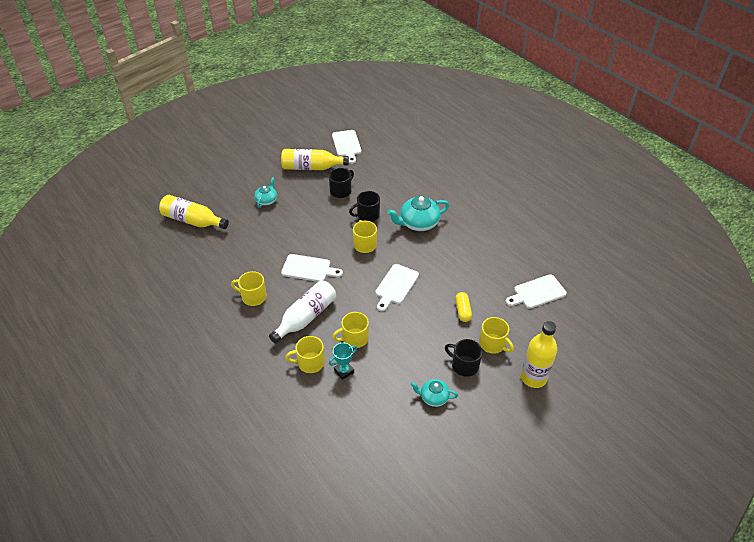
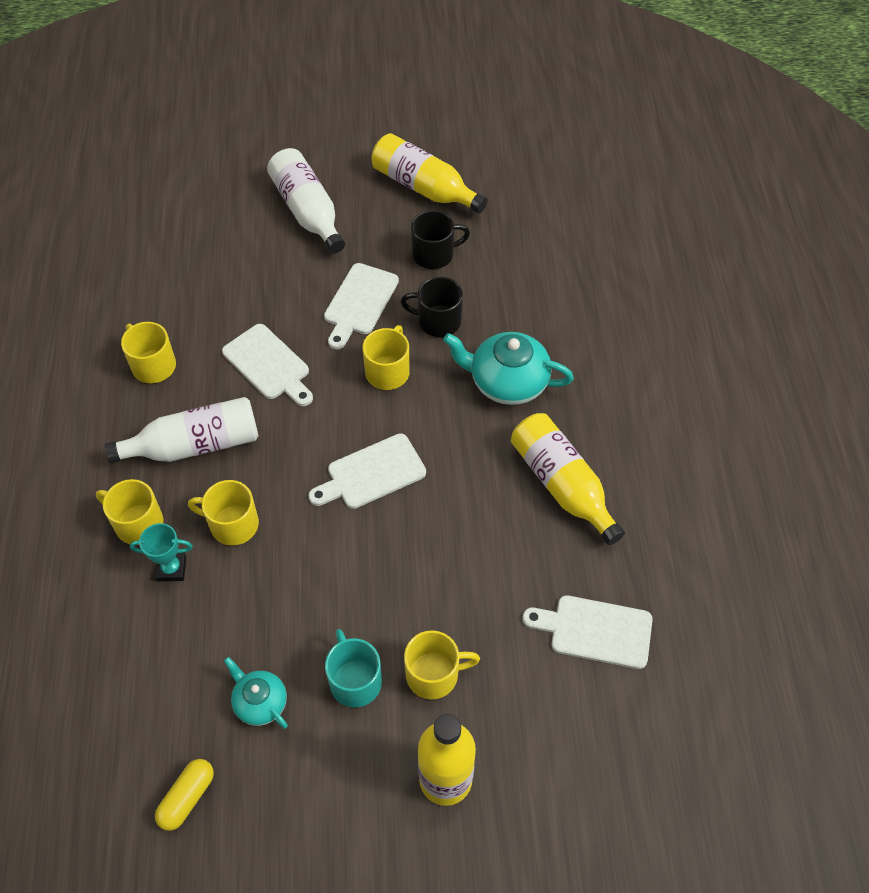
camera: 35 degrees right, 10 degrees up
yellow bottle [159,195,229,229] -> yellow bottle moved to [511,413,625,545]
turquoise teapot [254,177,277,208] -> white bottle [267,148,345,254]
white cutting board [332,130,361,164] -> white cutting board moved to [324,263,399,349]
black mug [445,339,482,377] -> turquoise mug [325,629,382,707]
yellow capsule [455,292,472,322] -> yellow capsule moved to [155,759,214,831]
yellow mug [479,317,514,354] -> yellow mug turned 90 degrees counterclockwise [404,630,480,699]

